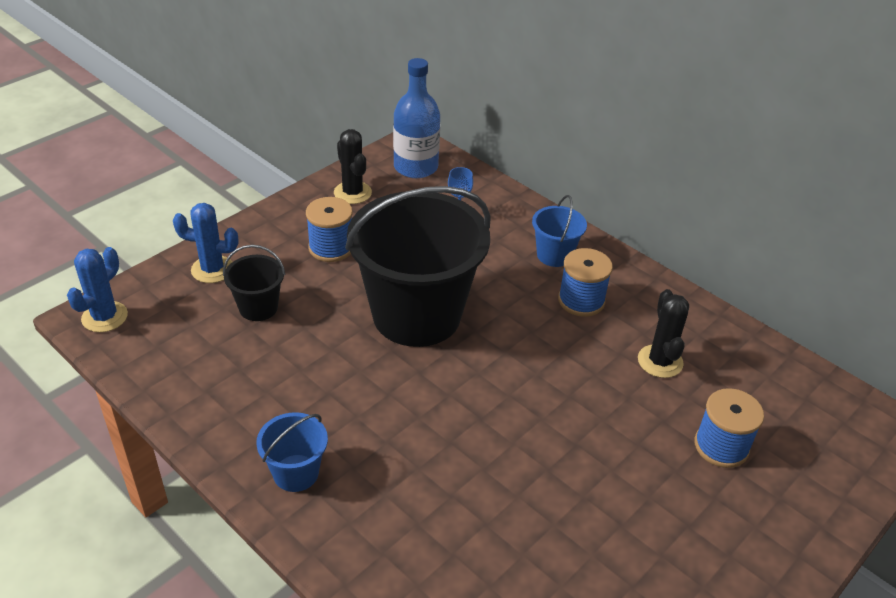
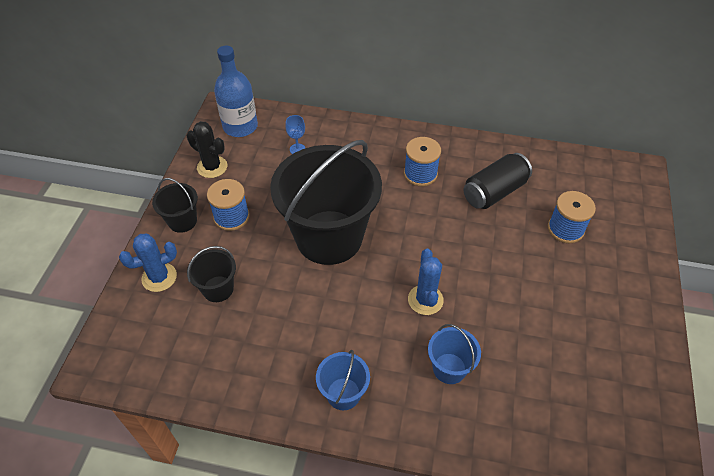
camera: 30 degrees left, 10 degrees up
blue cactus [67,247,128,332] -> blue cactus moved to [408,249,444,315]
blue bucket [532,195,587,267] -> blue bucket moved to [428,324,481,384]
black cactus [638,289,689,378] -> black can [464,153,532,209]
none -> black bucket [152,178,198,233]

